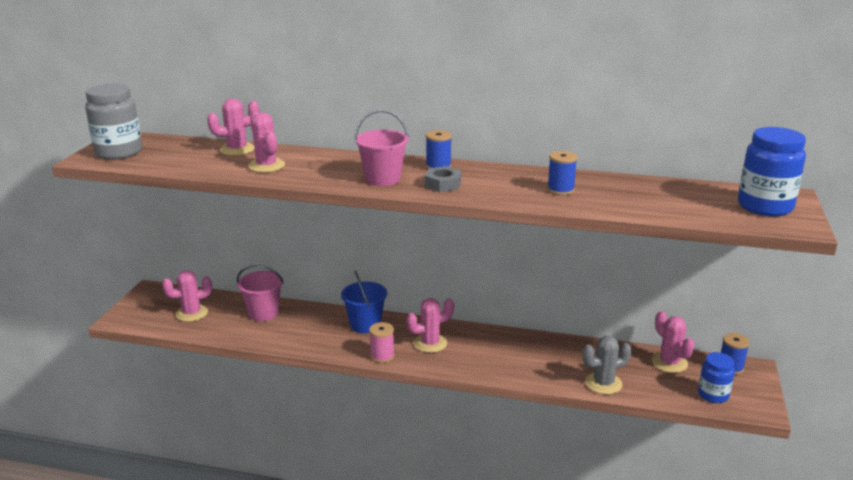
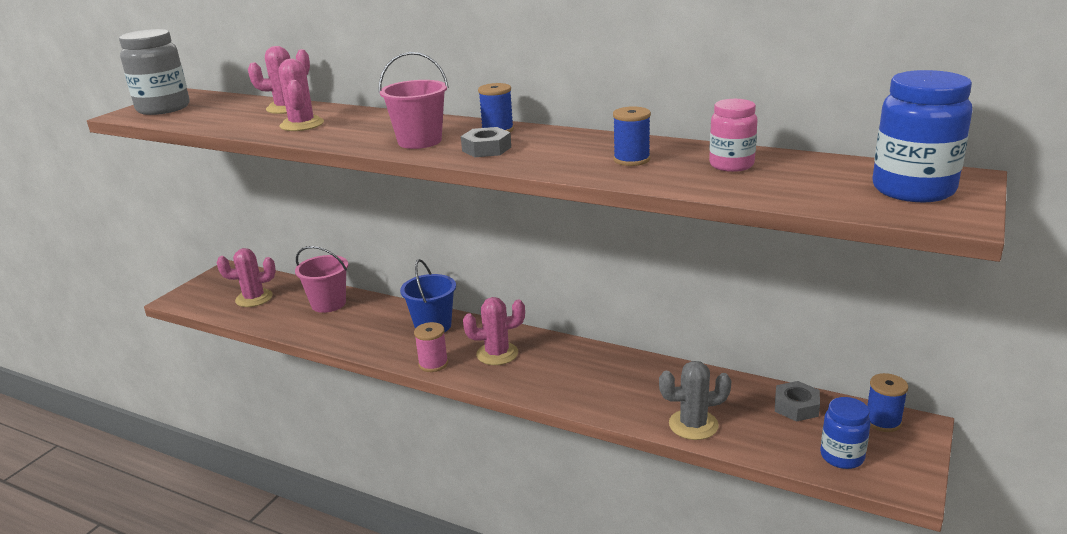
camera: 15 degrees right, 0 degrees up
pink cactus [652,311,695,373] -> grey nut [775,381,820,422]
none -> pink jar [709,99,758,172]

